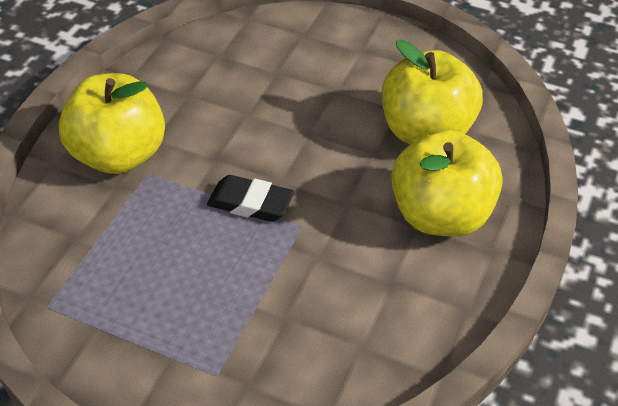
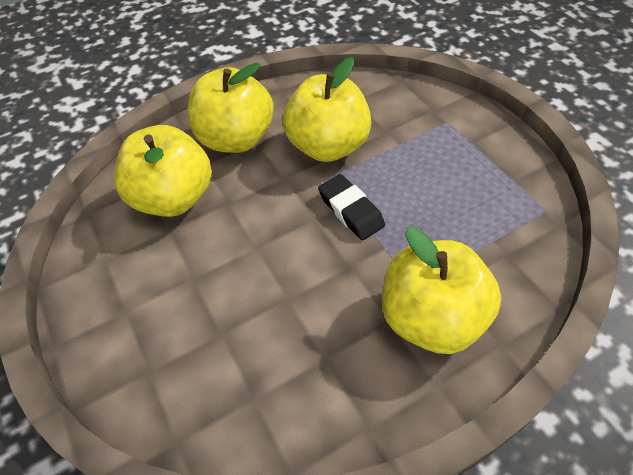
camera: 140 degrees left, 5 degrees up
none -> yellow apple [283,57,372,162]

